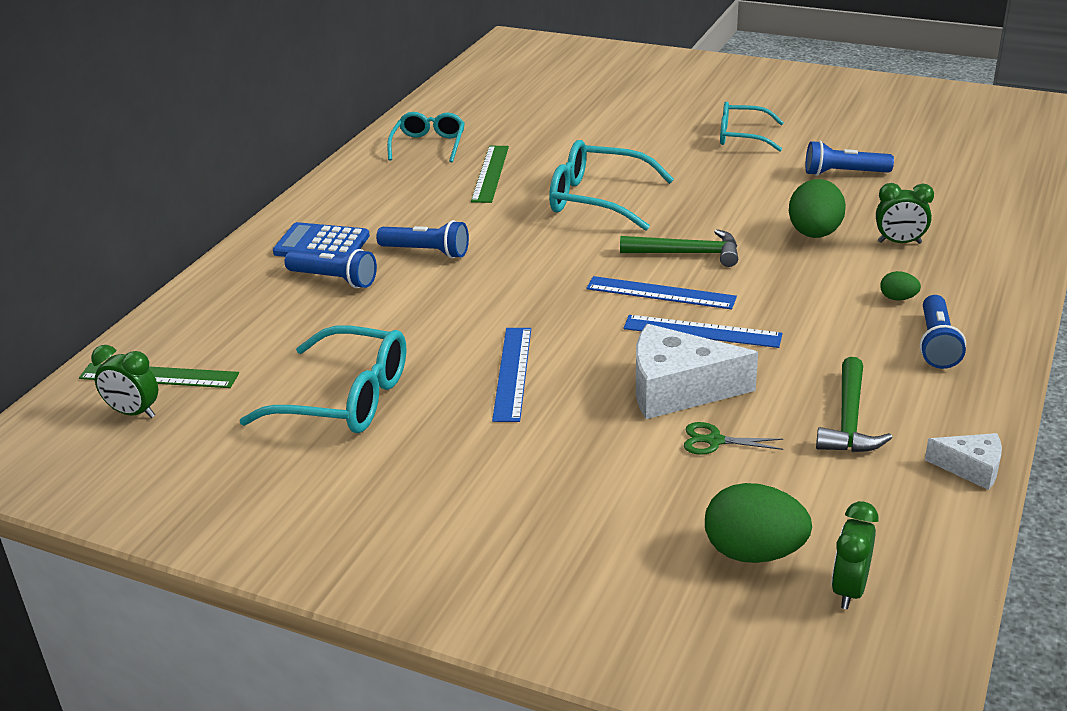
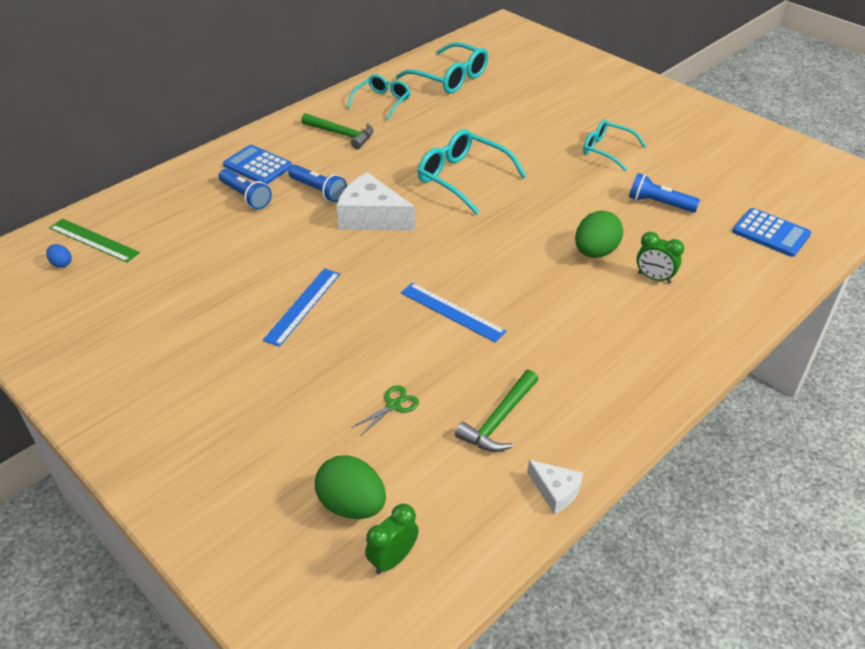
camera: 20 degrees right, 10 degrees up
green clock [91,345,158,418] -> blue egg [46,244,72,268]
turquoise glasses [239,326,406,433] -> turquoise glasses moved to [396,42,488,93]
green ruler [471,146,509,203] -> none
blue ruler [586,276,737,310] -> none
green hammer [620,229,738,267] -> green hammer moved to [301,113,373,149]
white cheese [636,324,758,419] -> white cheese moved to [337,172,415,231]
green scissors [684,422,783,455] -> green scissors turned 105 degrees clockwise [351,385,419,436]
green egg [880,271,921,301] -> none
blue flashlight [920,295,966,369] -> none
none -> blue calculator [732,208,811,257]

